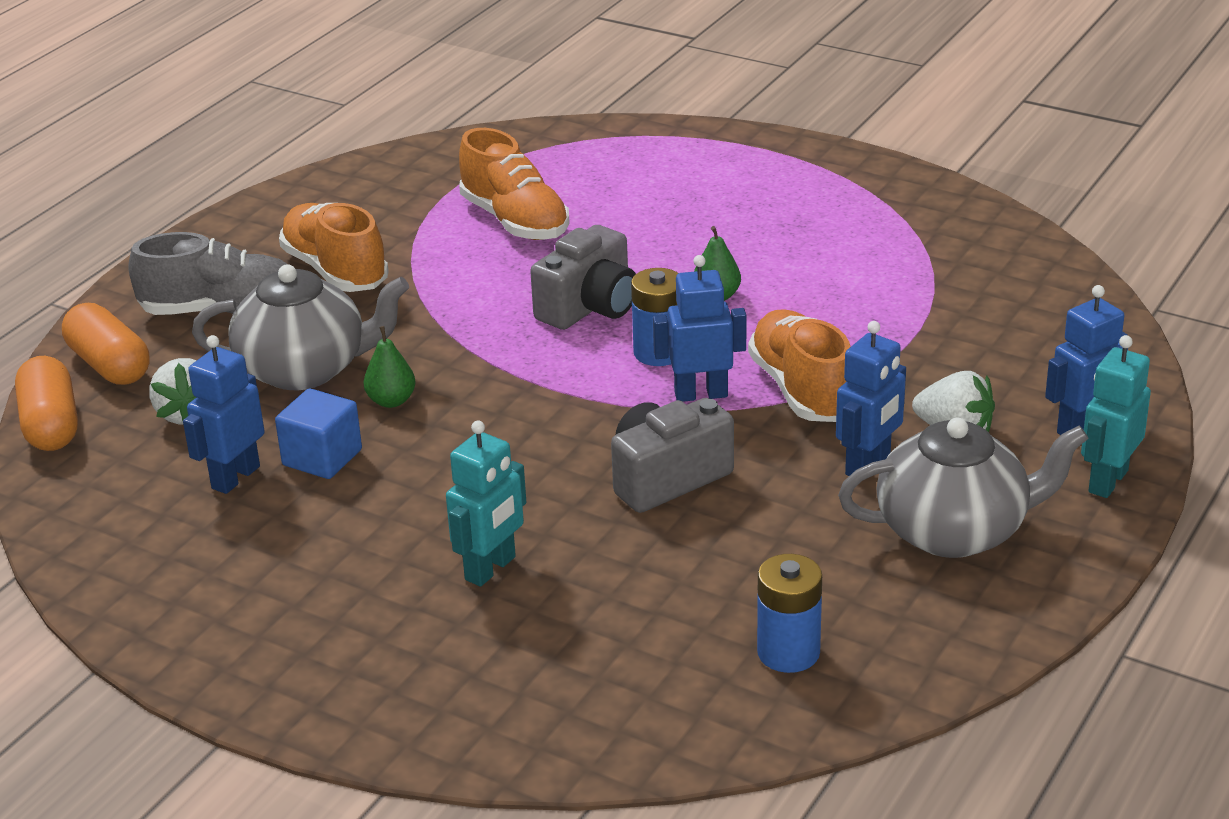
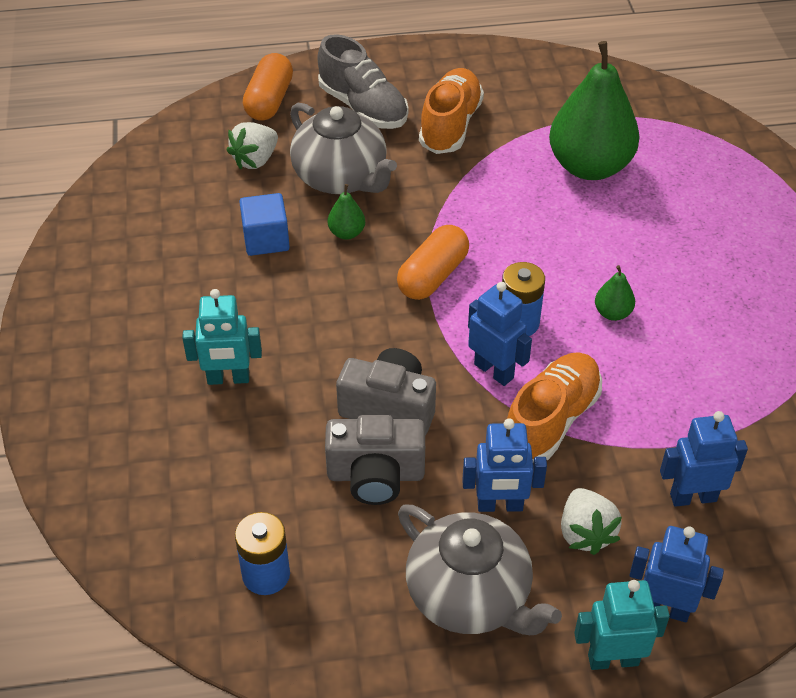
camera: 50 degrees right, 15 degrees up
orange capsule [15,356,78,451] -> orange capsule moved to [397,225,469,300]
blue robot [183,335,265,494] -> blue robot moved to [660,411,748,507]
orange shoe [459,128,570,240] -> green pear [549,41,640,180]
grey camera [530,225,636,330] -> grey camera moved to [325,415,425,505]

